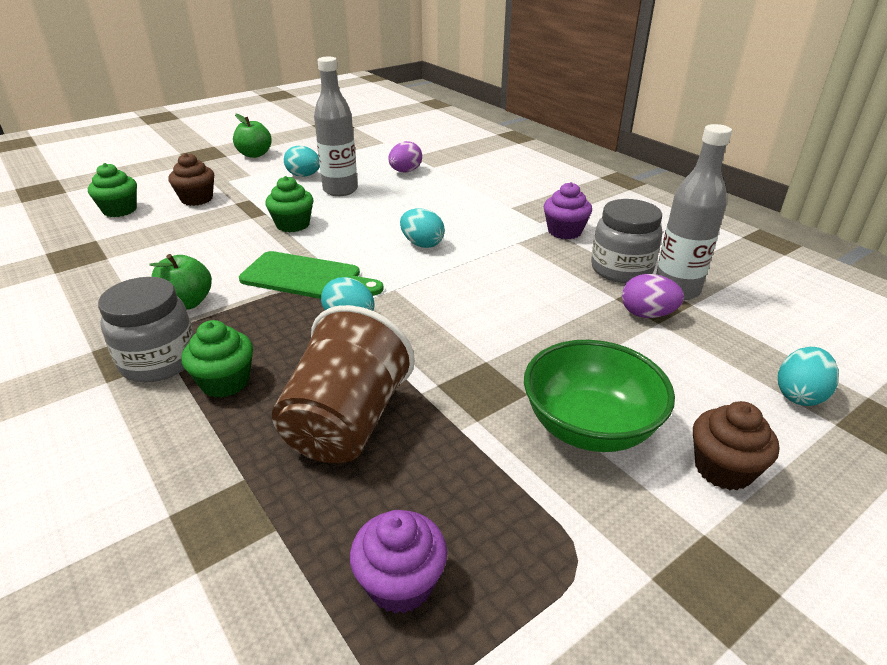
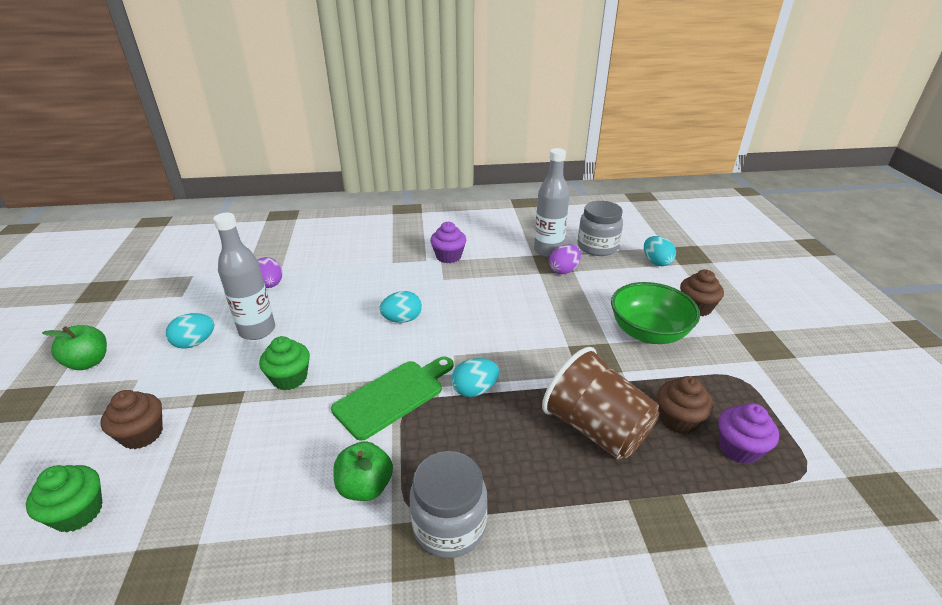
camera: 60 degrees left, 0 degrees up
green cupcake [181,320,253,398] -> none
grey jar [591,199,662,283] -> grey jar moved to [578,201,623,256]
none -> brown cupcake [657,376,713,434]

